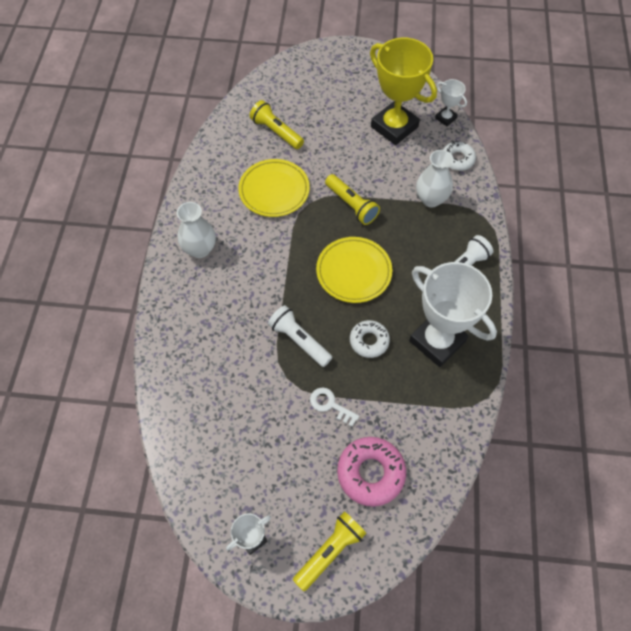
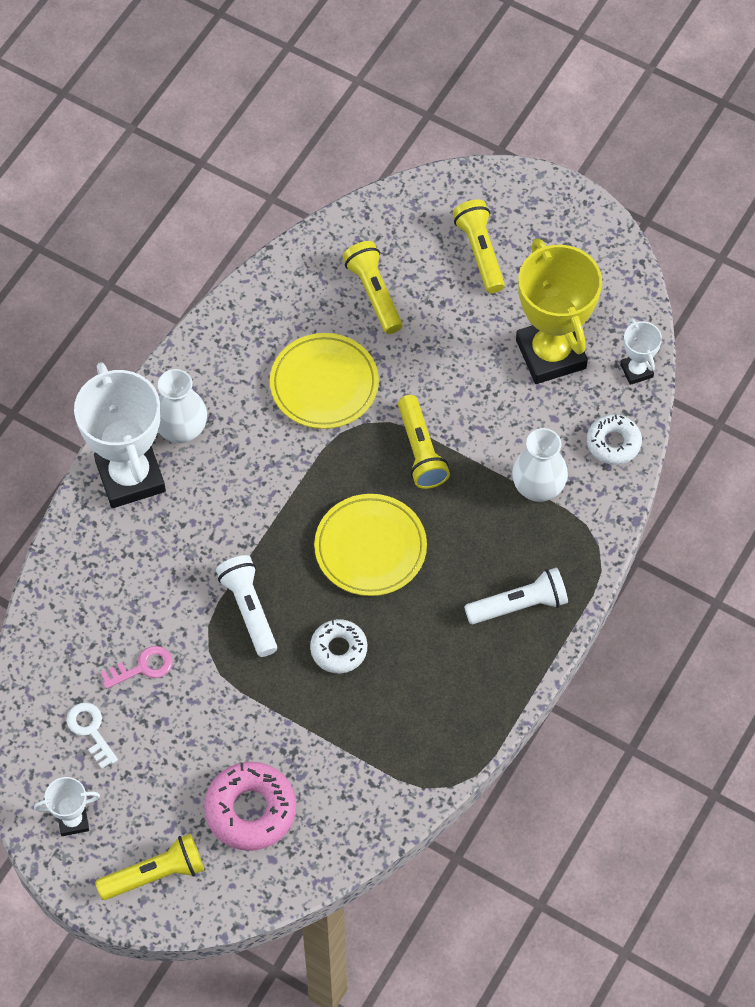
camera: 25 degrees right, 0 degrees up
white key [310,387,359,427] -> white key moved to [67,703,118,769]
white trophy [409,262,497,367] -> white trophy moved to [74,362,166,508]
none -> pink key [100,646,173,689]
none -> yellow flashlight [453,199,505,293]

